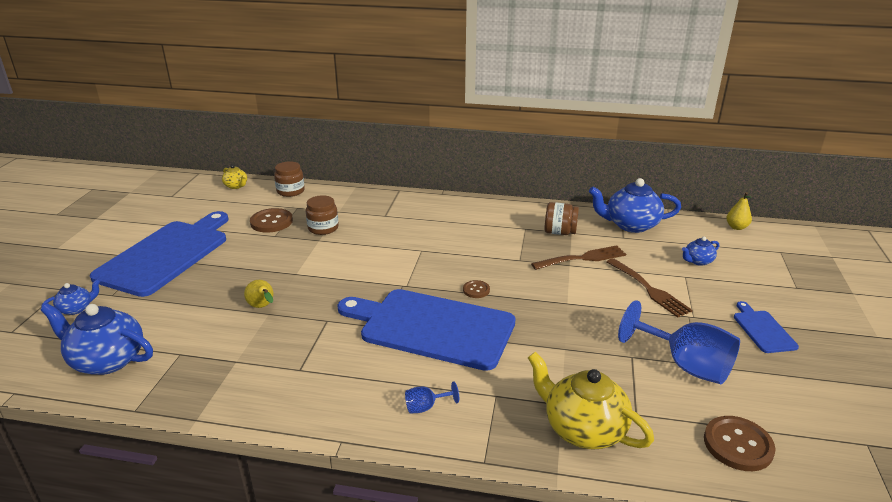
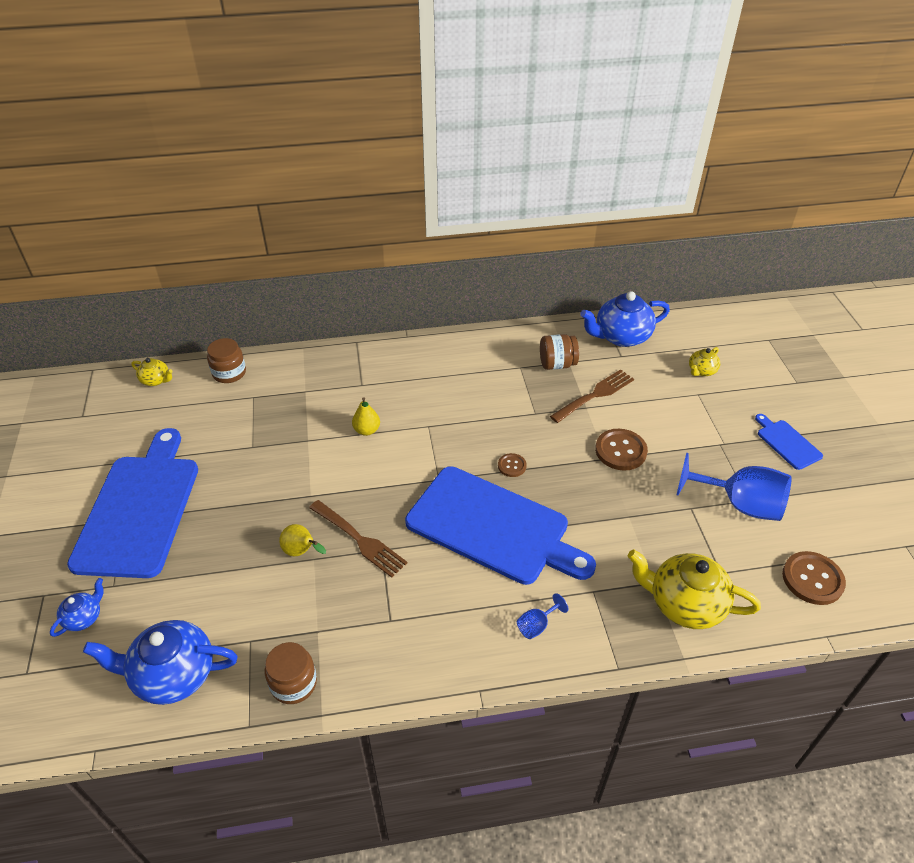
camera: 20 degrees left, 15 degrees up
brown button [250,208,293,233] -> brown button moved to [595,429,648,470]
brown jar [306,195,339,235] -> brown jar moved to [264,642,317,704]
blue cutting board [337,289,516,371] -> blue cutting board turned 150 degrees counterclockwise [405,466,596,585]
brown fork [607,258,693,318] -> brown fork moved to [309,500,408,578]
blue teapot [682,237,719,266] -> yellow teapot [689,347,720,376]
yellow pear [726,192,752,230] -> yellow pear moved to [352,397,380,436]

